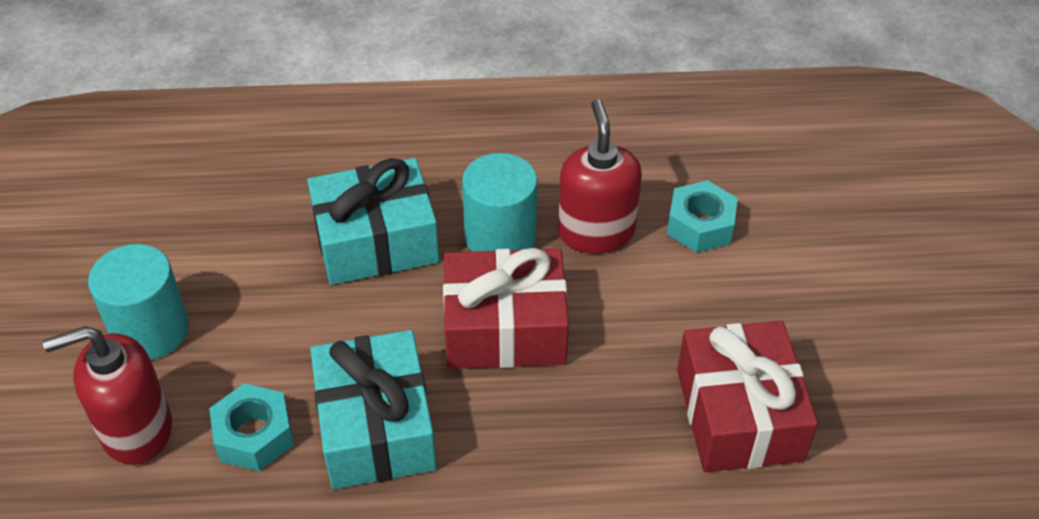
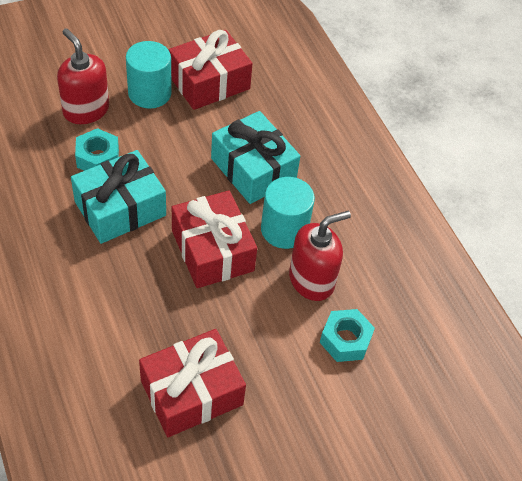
camera: 65 degrees right, 5 degrees up
none -> red gift [168,30,253,110]

